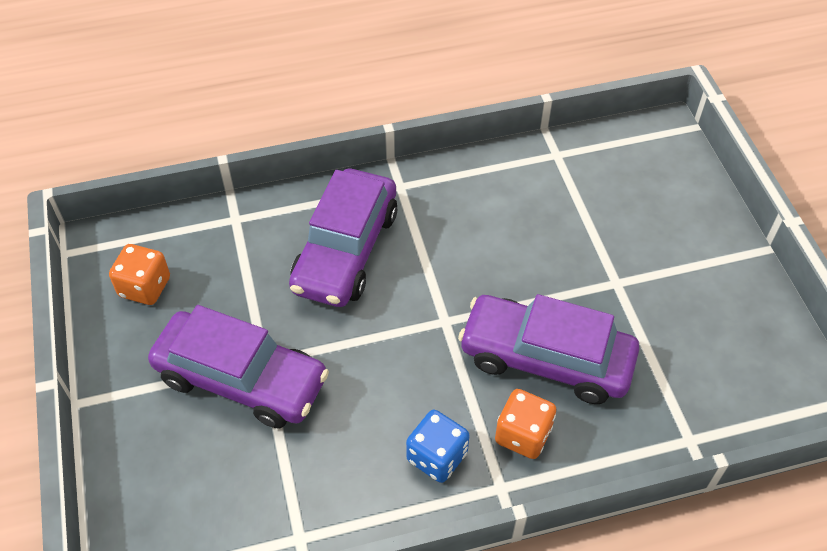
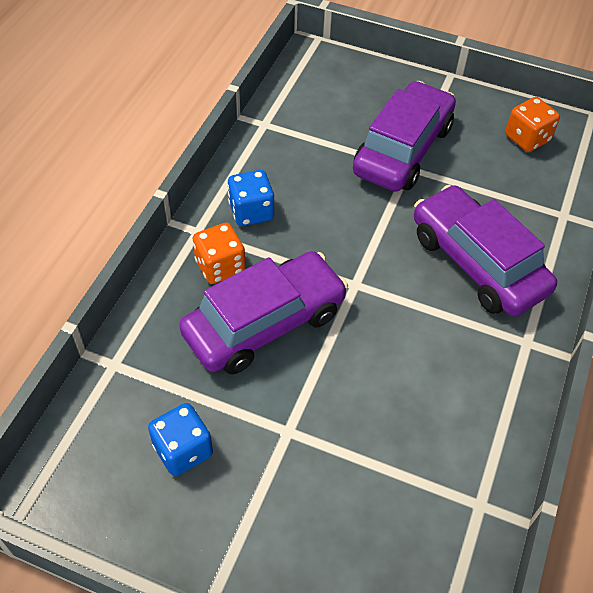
camera: 125 degrees right, 0 degrees up
purple car [148,305,329,429] -> purple car turned 150 degrees clockwise [353,81,456,192]
none -> blue dice [148,403,213,476]

